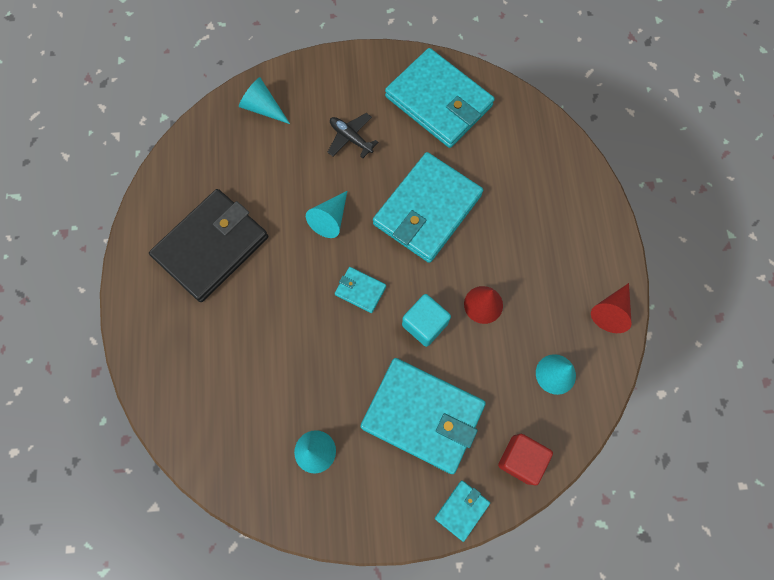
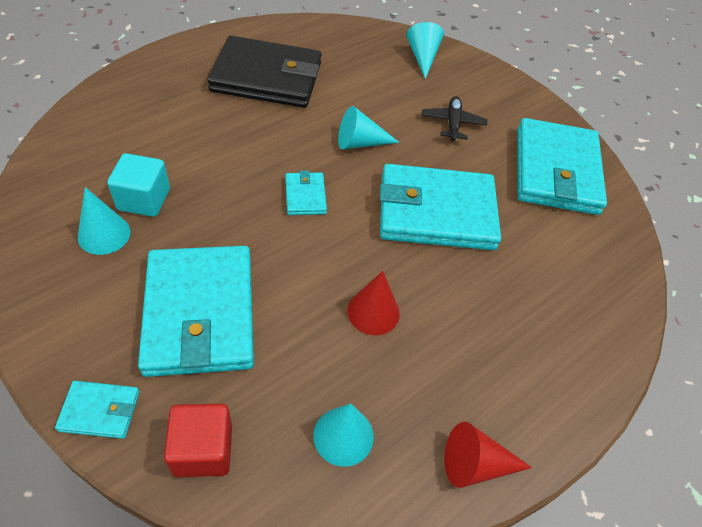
camera: 50 degrees right, 20 degrees down
turquoise cube [402,294,451,347] -> turquoise cube moved to [107,153,170,217]

